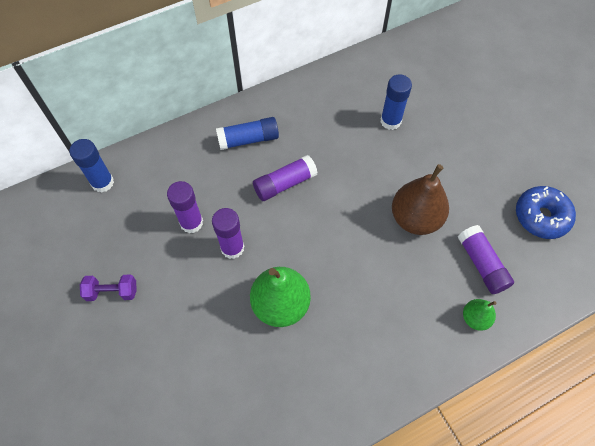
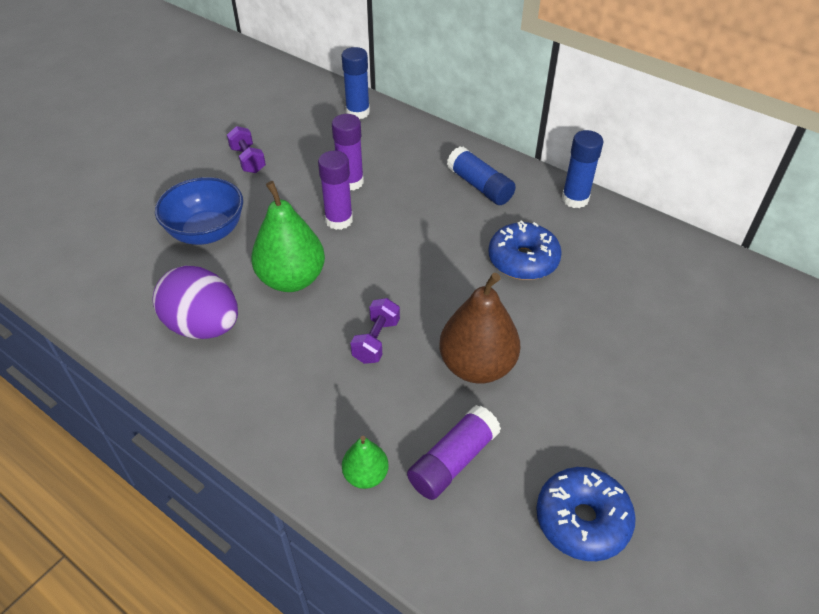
camera: 65 degrees right, 15 degrees down
purple glue stick [253,155,318,201] -> none
blue glue stick [381,74,412,130] -> blue glue stick moved to [562,130,603,208]
none -> purple egg [152,266,238,339]
none -> blue bowl [155,177,243,245]
none -> purple dumbbell [350,298,400,364]
none -> blue donut [488,220,562,280]

